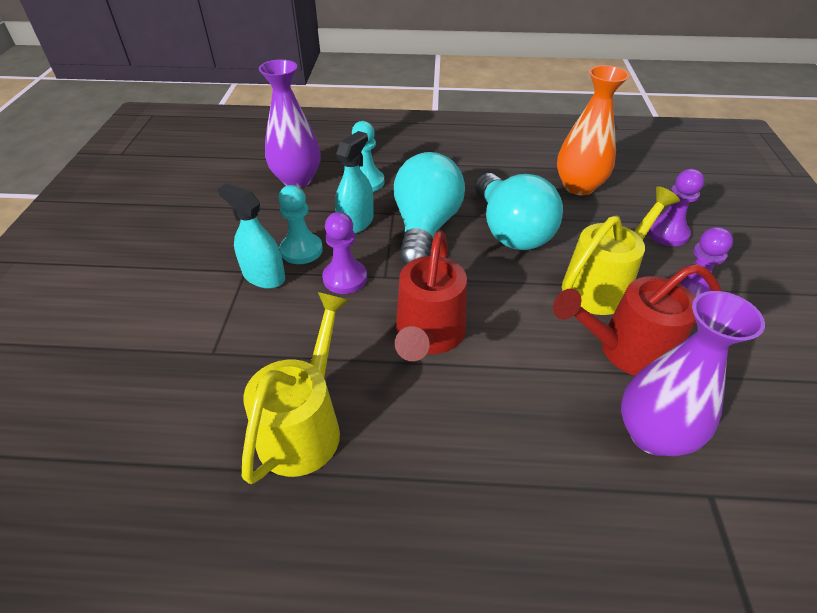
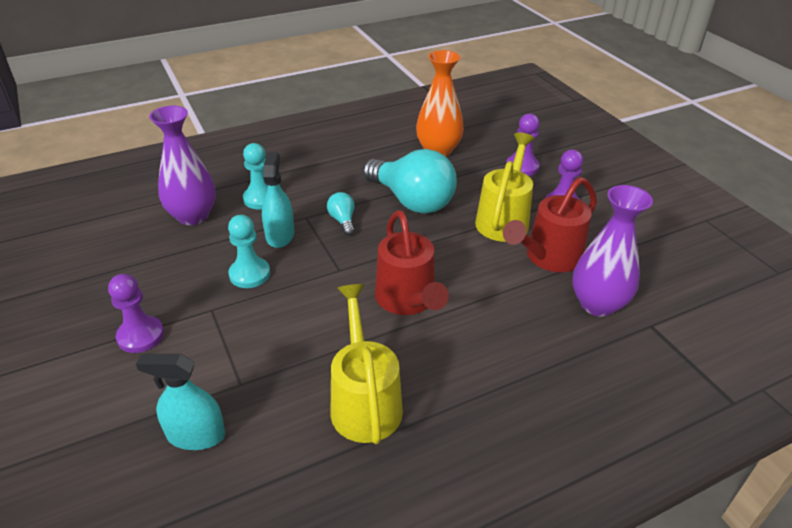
camera: 30 degrees left, 5 degrees down
turquoise spray bottle [218,183,285,289] -> turquoise spray bottle moved to [136,354,225,450]
purple pawn [322,212,367,294] -> purple pawn moved to [108,274,164,353]
turquoise light bulb [394,152,465,265] -> turquoise light bulb [327,192,355,235], size x0.43

